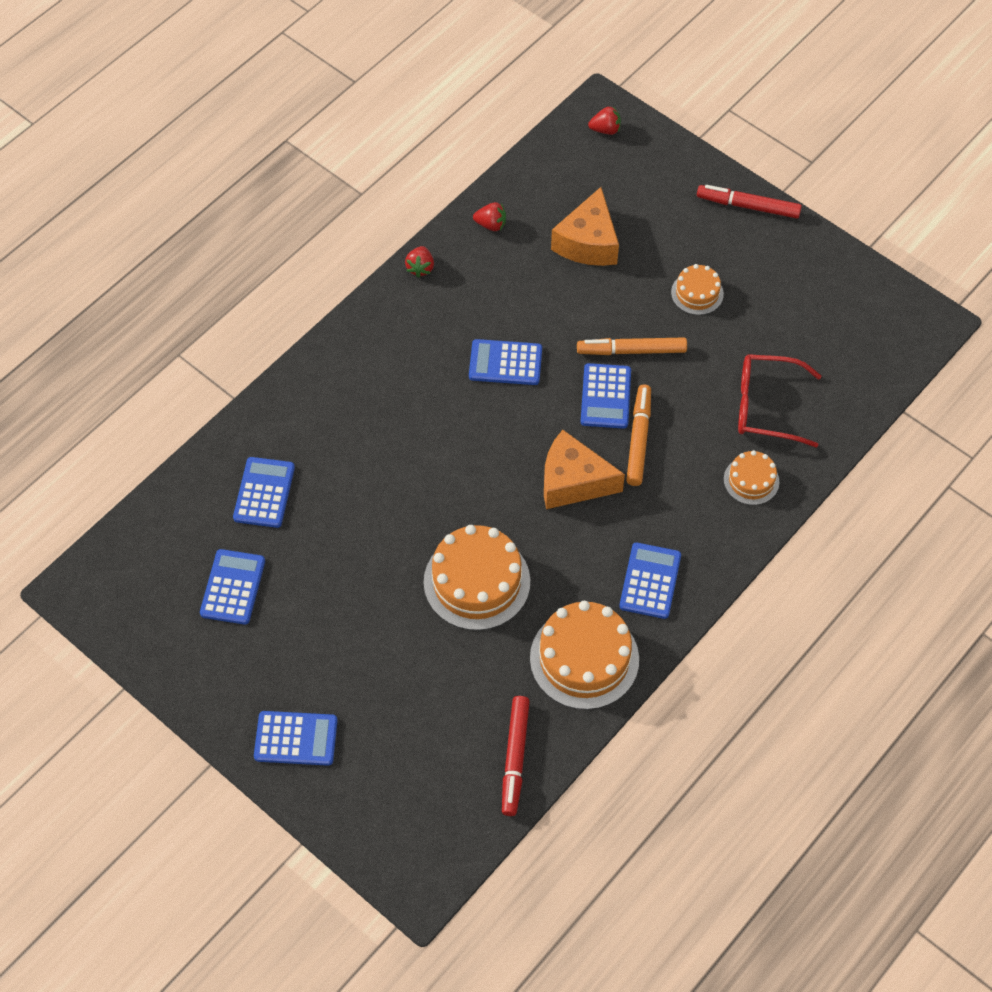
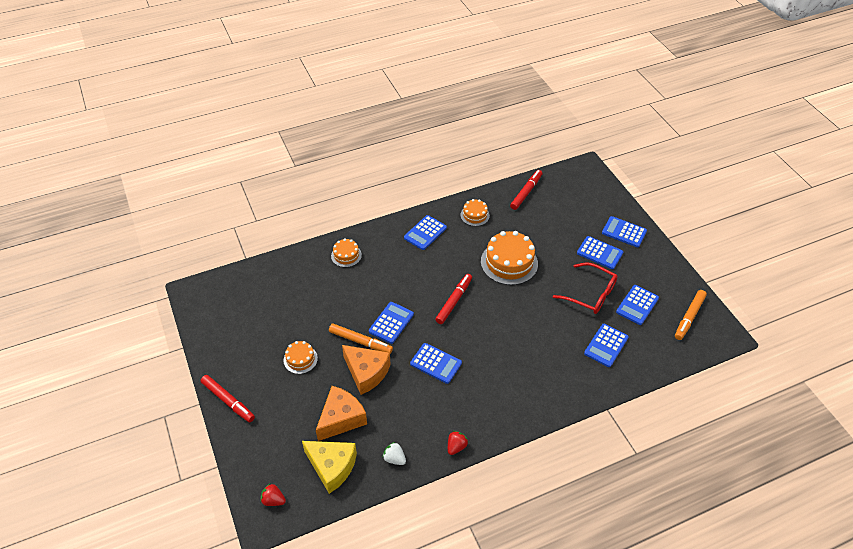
camera: 155 degrees left, 10 degrees down
red strawberry [473,202,506,231] -> white strawberry [383,442,406,465]
orange cake [530,601,639,710] -> orange cake [460,199,490,226], size x0.54
orange cheese [544,430,625,509] -> orange cheese moved to [342,345,391,395]
orange marker [626,385,651,486] -> orange marker moved to [675,290,707,340]
red glasses [738,354,821,448] -> red glasses moved to [553,262,618,314]
none -> yellow cheese [302,441,357,494]
none -> red marker [435,274,472,324]
none -> blue calculator [577,236,623,269]

